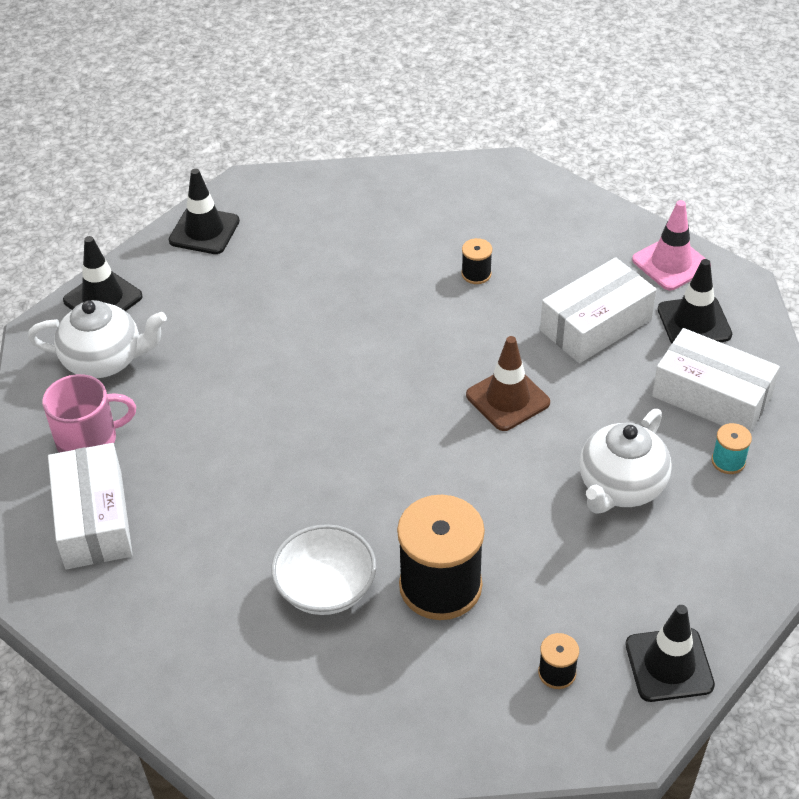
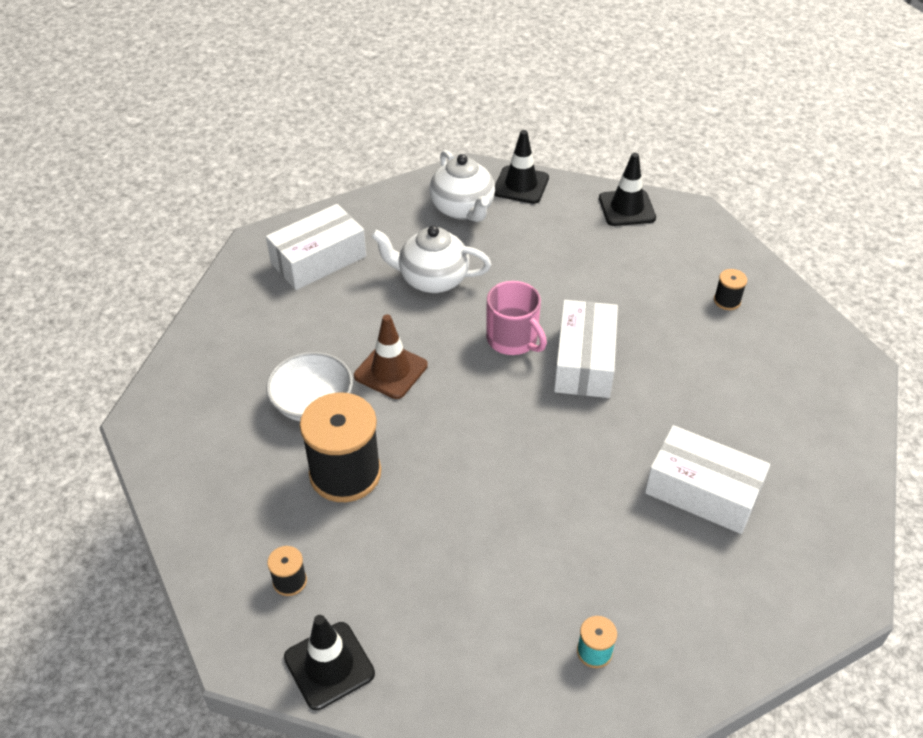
camera: 65 degrees right, 0 degrees up
pink mug [43,374,136,453] -> pink mug moved to [486,281,547,355]
black spool [461,238,492,284] -> black spool moved to [714,269,747,310]
brown traffic cone [466,336,550,431] -> brown traffic cone moved to [354,315,428,399]
white teapot [579,409,672,514] -> white teapot moved to [371,225,491,293]
pink traffic cone [632,200,711,290] -> none
white box [652,328,780,433] -> white box moved to [554,300,618,398]
black traffic cone [658,259,732,344] -> none

